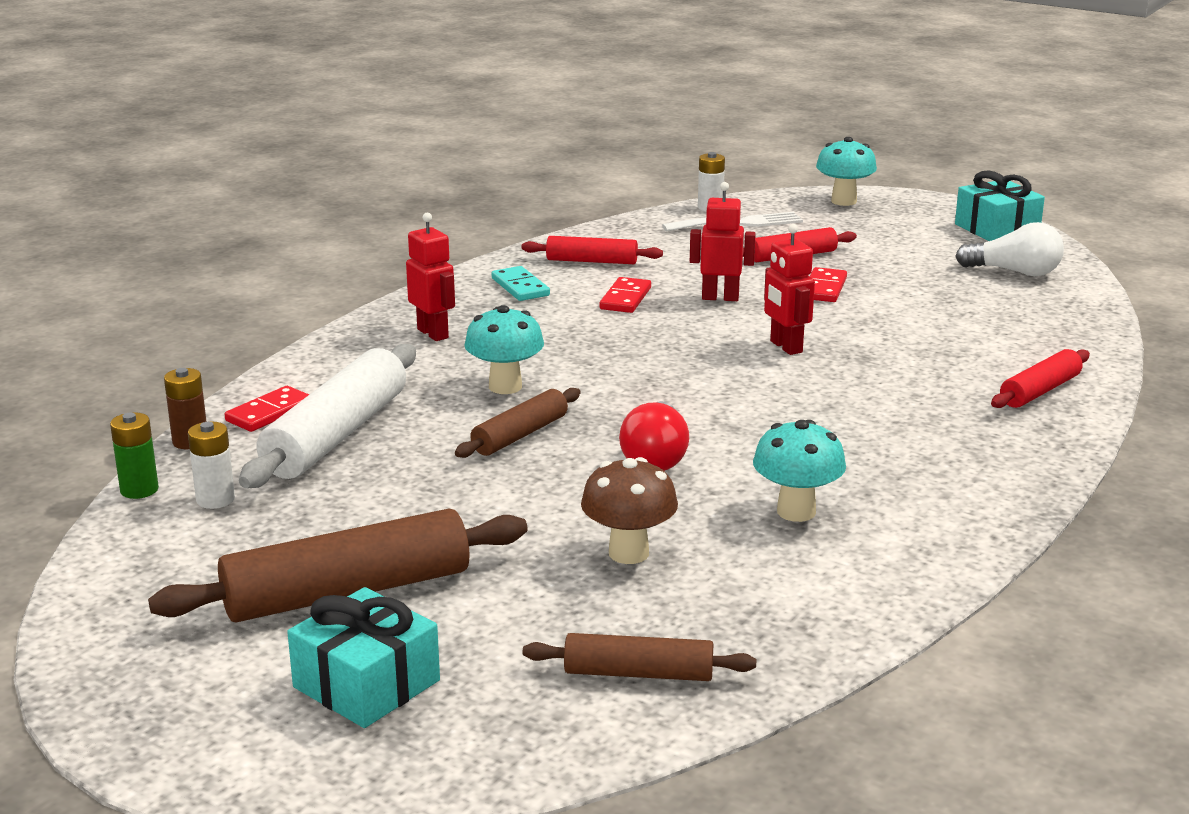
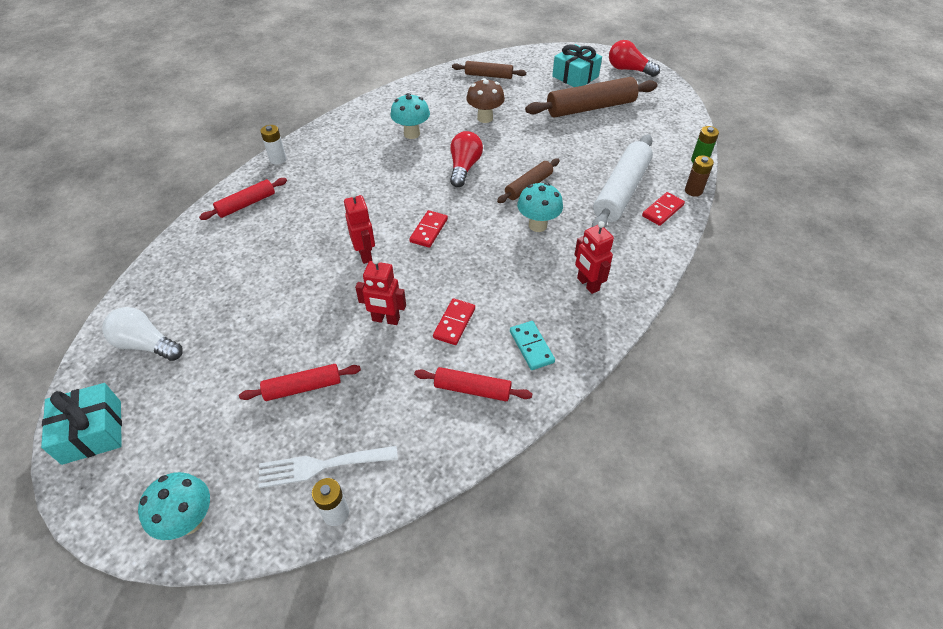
camera: 175 degrees left, 25 degrees up
white battery [188,421,235,509] -> white battery moved to [260,125,286,165]
red domino [810,267,847,302] -> red domino moved to [409,210,448,248]
none -> red light bulb [609,40,660,77]

